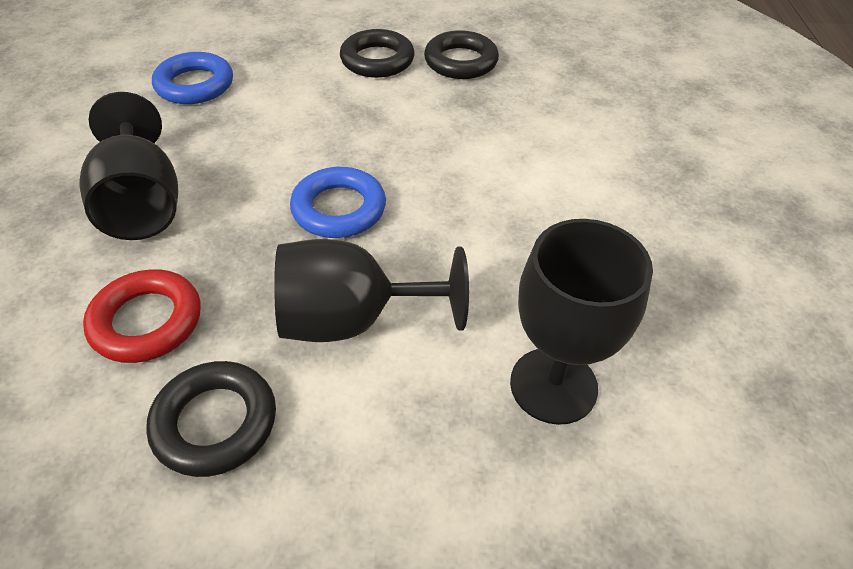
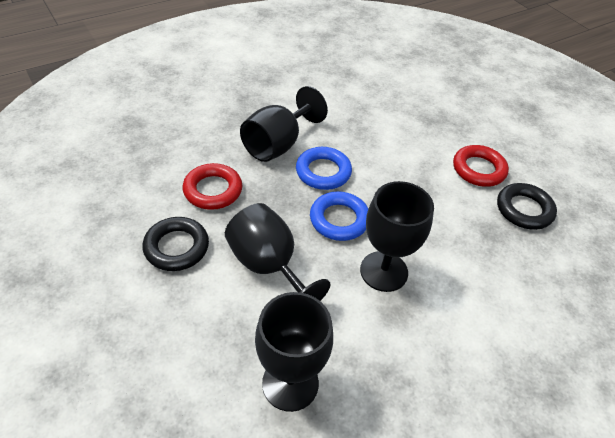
camera: 55 degrees right, 0 degrees up
blue ring [152,52,233,104] -> blue ring moved to [296,147,352,190]
black ring [340,29,415,78] -> red ring [453,145,509,187]
none -> black goblet [360,181,434,292]

